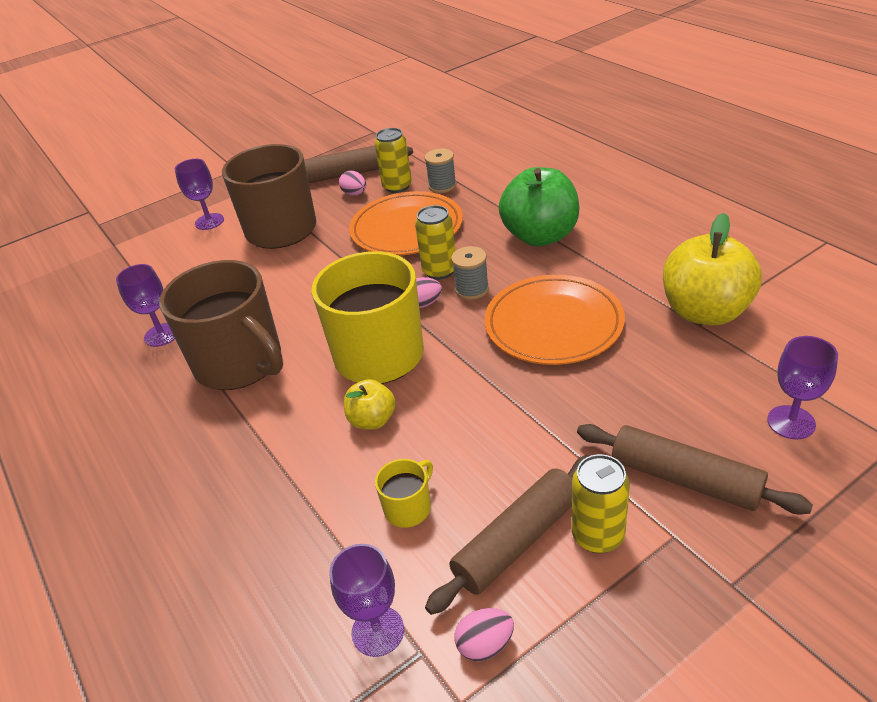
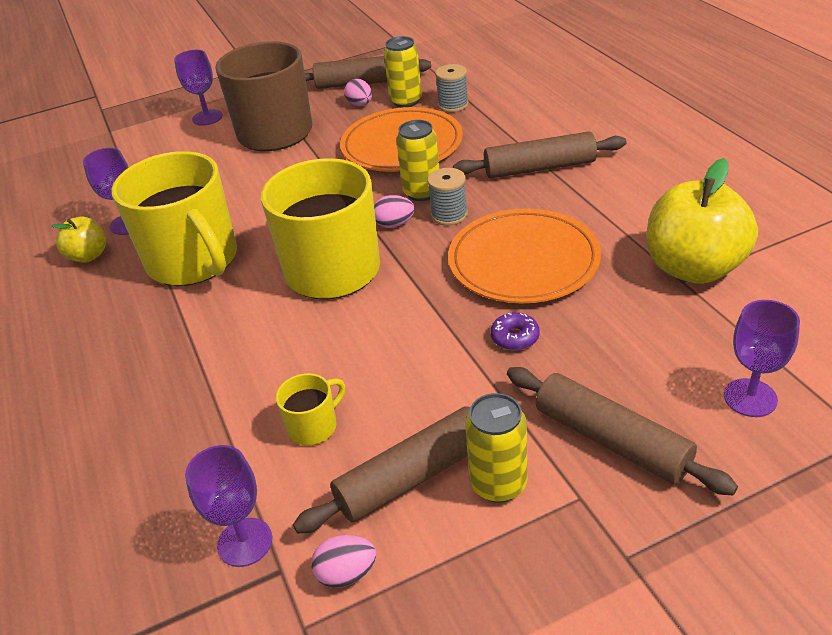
camera: 10 degrees right, 0 degrees up
brown mug [159,260,283,390] -> yellow mug [111,151,237,286]
yellow apple [344,379,395,430] -> yellow apple moved to [52,217,106,263]
green apple [499,167,580,246] -> brown rolling pin [453,132,627,178]
none -> purple donut [490,312,540,350]

